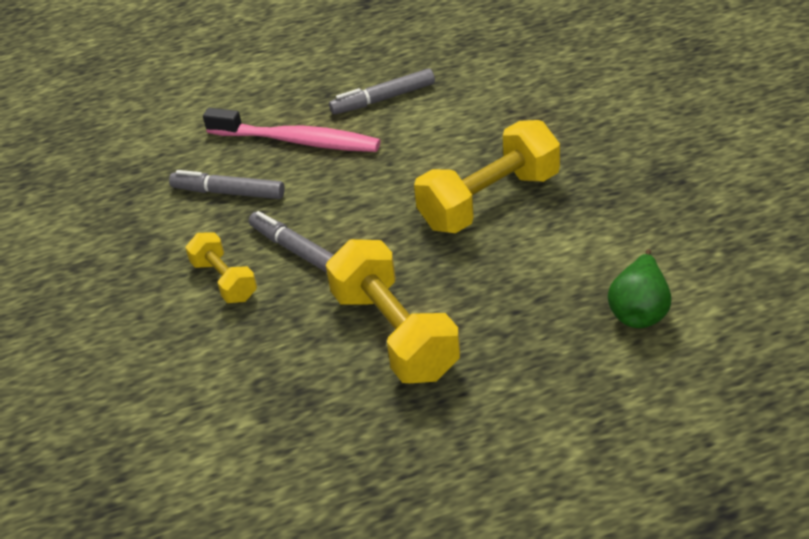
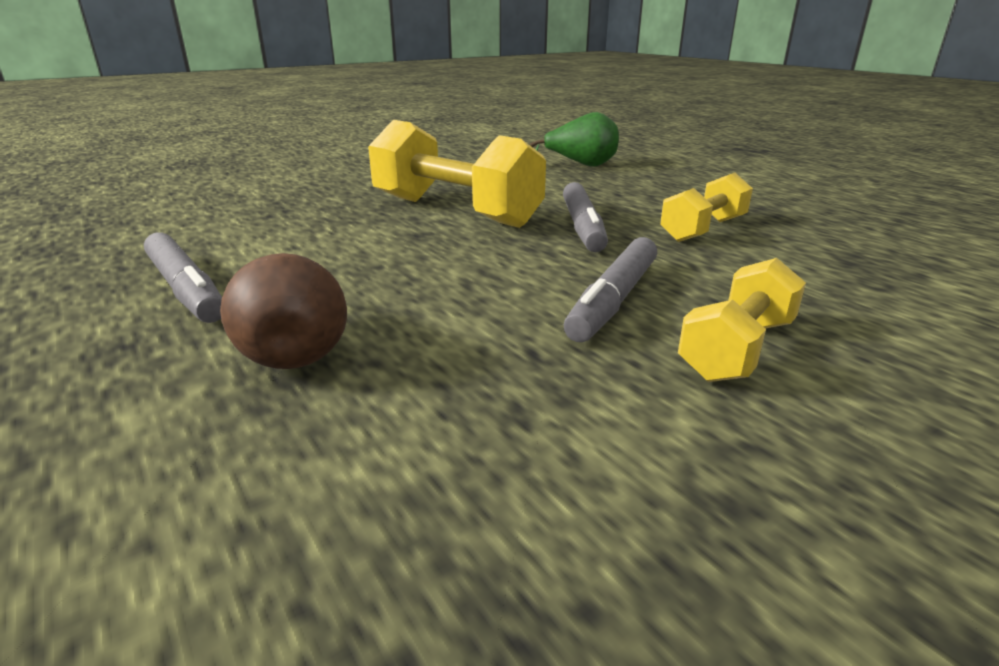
camera: 110 degrees left, 15 degrees down
grey marker [169,170,285,199] -> grey marker moved to [563,182,608,252]
pink toothbrush [203,108,381,152] -> brown pear [220,253,347,369]
yellow dumbbell [326,239,460,383] -> yellow dumbbell [660,172,753,242], size x0.56

